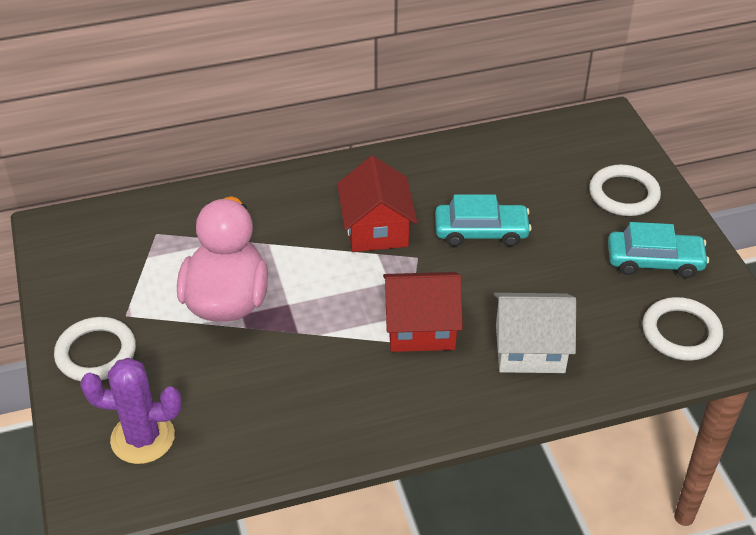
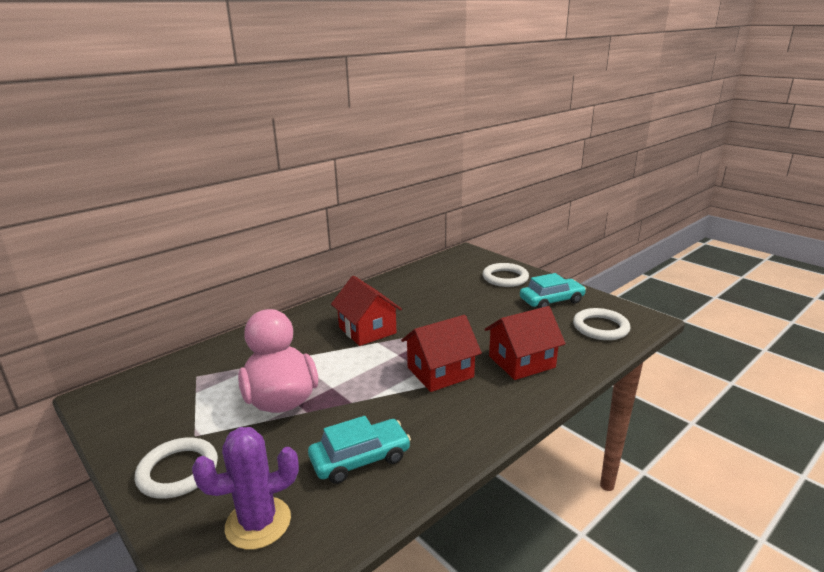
camera: 25 degrees left, 20 degrees down
turquoise car [435,194,532,247] -> turquoise car moved to [308,416,411,484]
white house [494,293,576,373] -> red house [484,306,566,380]

